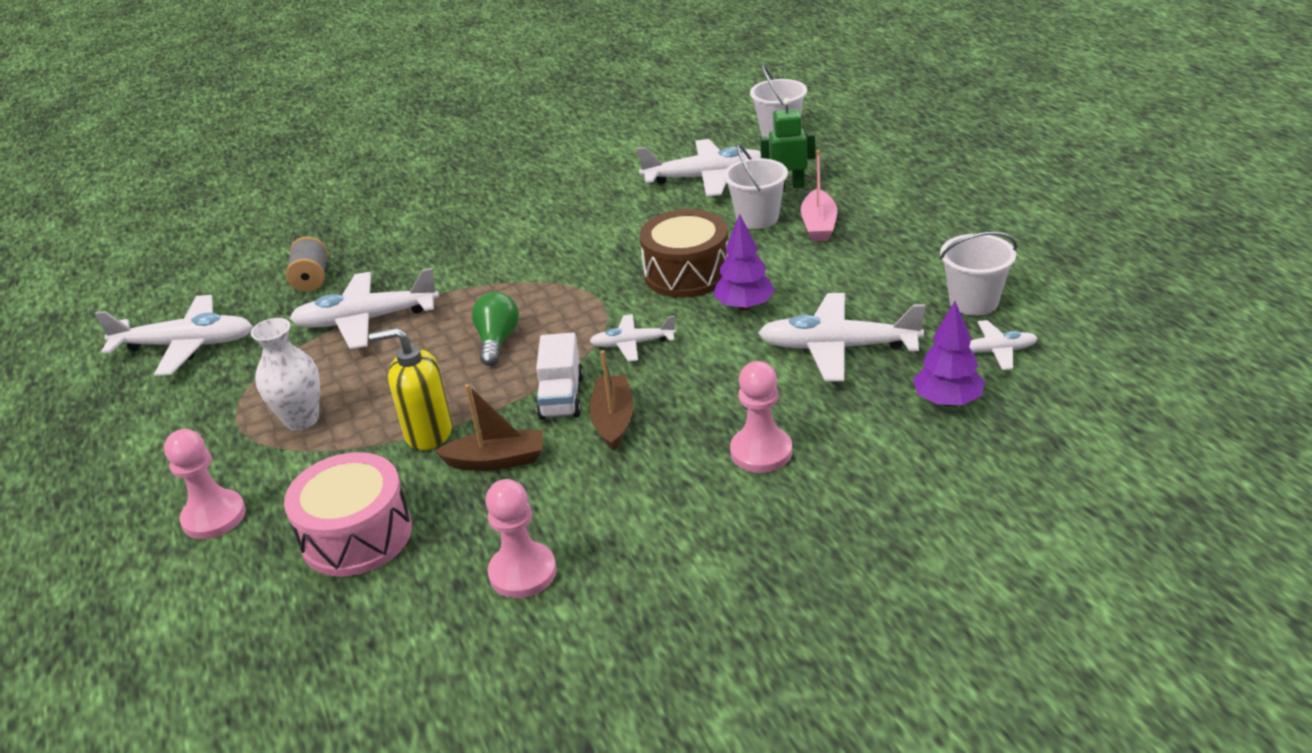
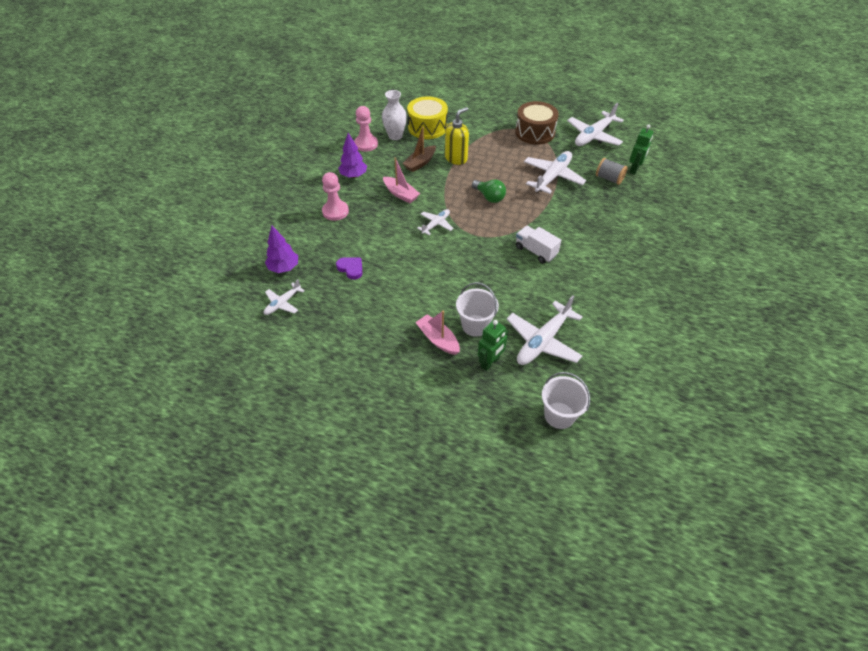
camera: 130 degrees right, 15 degrees up
pink pawn [164,429,246,539] -> none
white vase [251,318,320,431] -> white vase moved to [382,90,407,140]
pink drum [284,452,412,577] -> yellow drum [407,96,448,139]
white truck [536,333,584,420] -> white truck moved to [516,226,561,264]
brown boat [589,350,634,451] -> pink boat [383,158,420,203]
brown drum [639,209,728,298] -> brown drum moved to [515,101,559,145]
purple tree [714,214,775,311] -> purple tree moved to [338,133,367,178]
white plane [758,293,925,381] -> purple heart [336,257,362,280]
white bucket [940,232,1017,316] -> none
none -> green robot [629,124,654,175]

